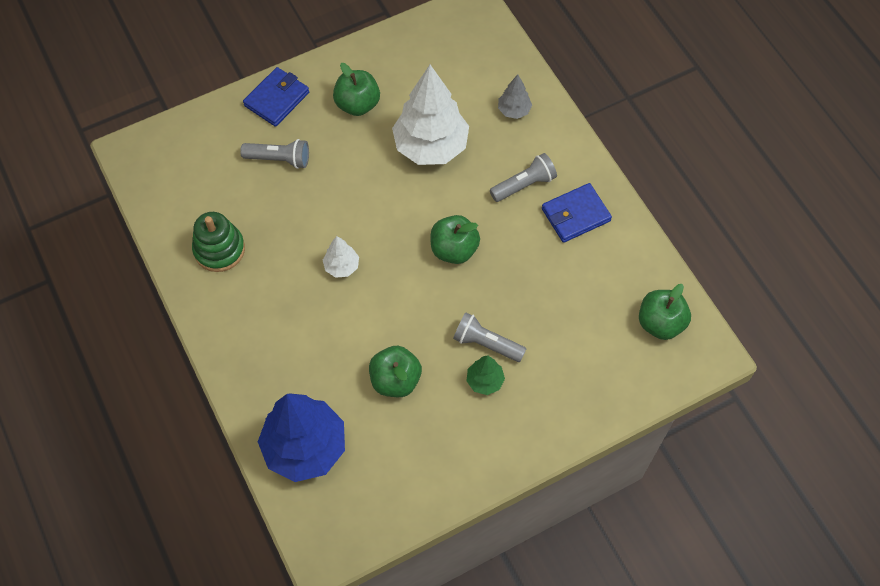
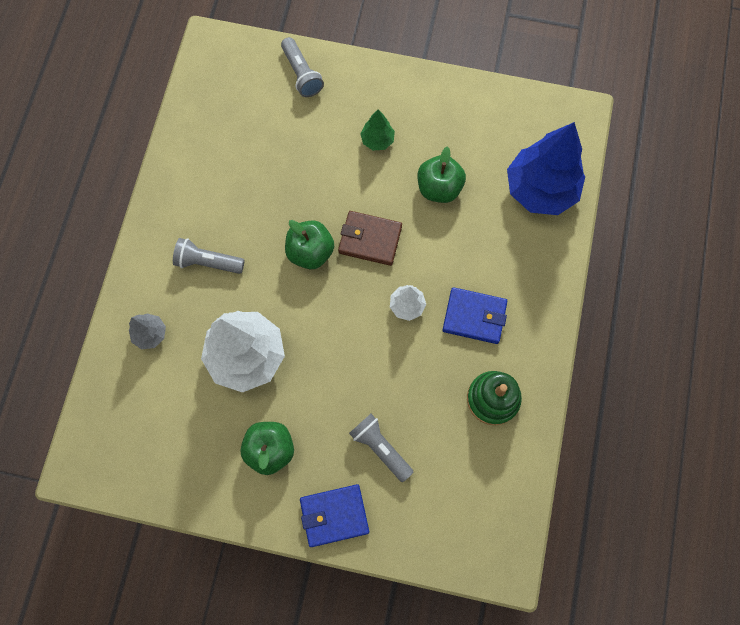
camera: 140 degrees left, 10 degrees up
grey flashlight [453,312,526,362] -> grey flashlight moved to [281,37,324,97]
blue wallet [542,183,612,243] -> blue wallet moved to [443,287,507,344]
green apple [639,284,691,340] -> none
none -> brown wallet [338,211,402,266]

